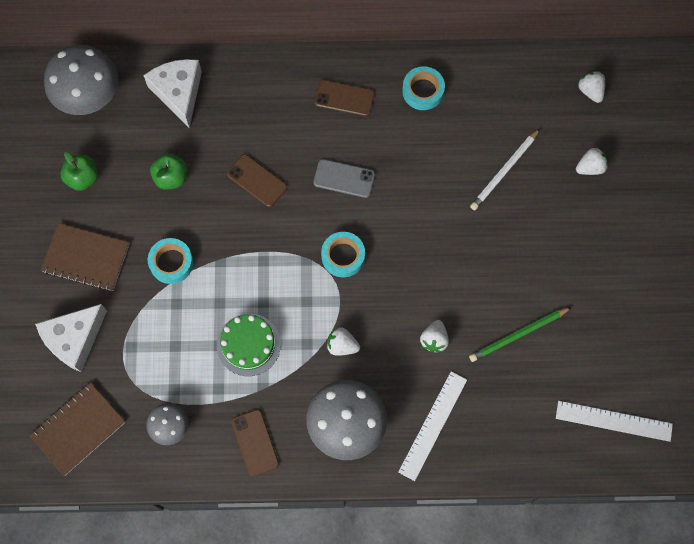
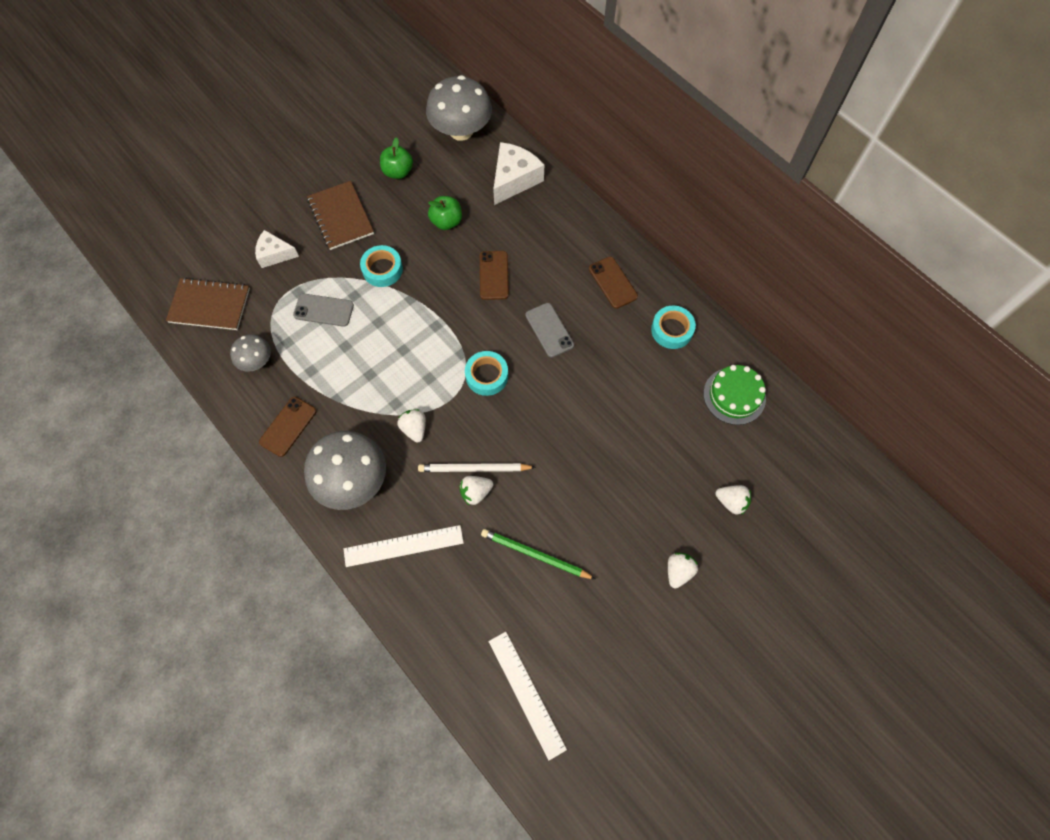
camera: 50 degrees right, 5 degrees down
white cheese [35,304,107,372] -> white cheese [255,230,299,268], size x0.64
green cake [217,314,281,376] -> green cake moved to [703,365,766,425]
white pencil [470,129,540,210] -> white pencil moved to [418,463,536,472]
white strawberry [578,71,605,103] -> white strawberry moved to [668,553,698,588]
none -> grey phone [293,294,354,327]

